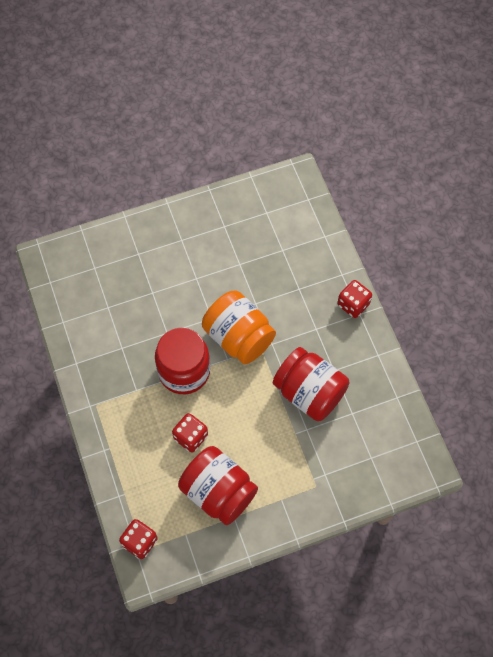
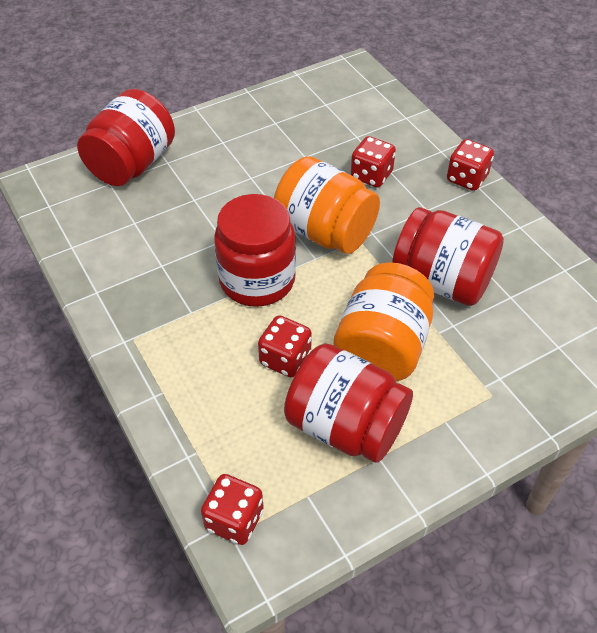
camera: 10 degrees left, 15 degrees down
none -> red jar [77,89,175,186]
none -> orange jar [333,262,434,382]
none -> red dice [351,136,396,187]

